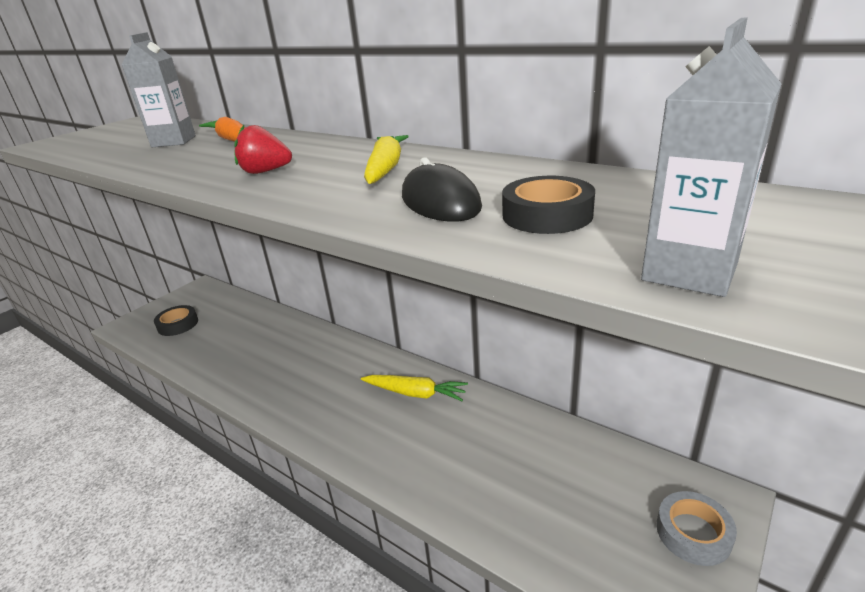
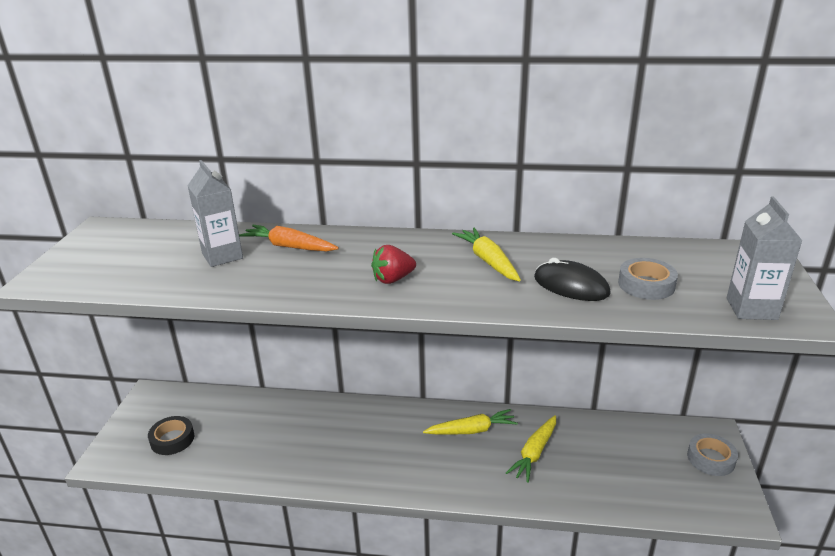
camera: 30 degrees left, 0 degrees up
black tape [502,176,595,234] -> grey tape [618,258,678,300]
none -> yellow carrot [506,415,556,483]

